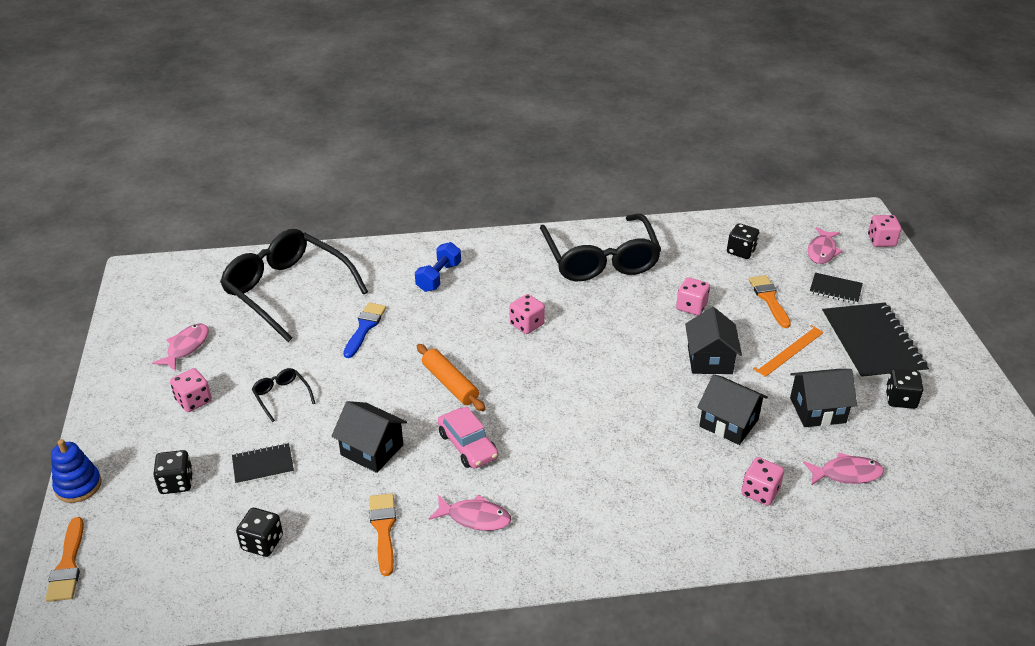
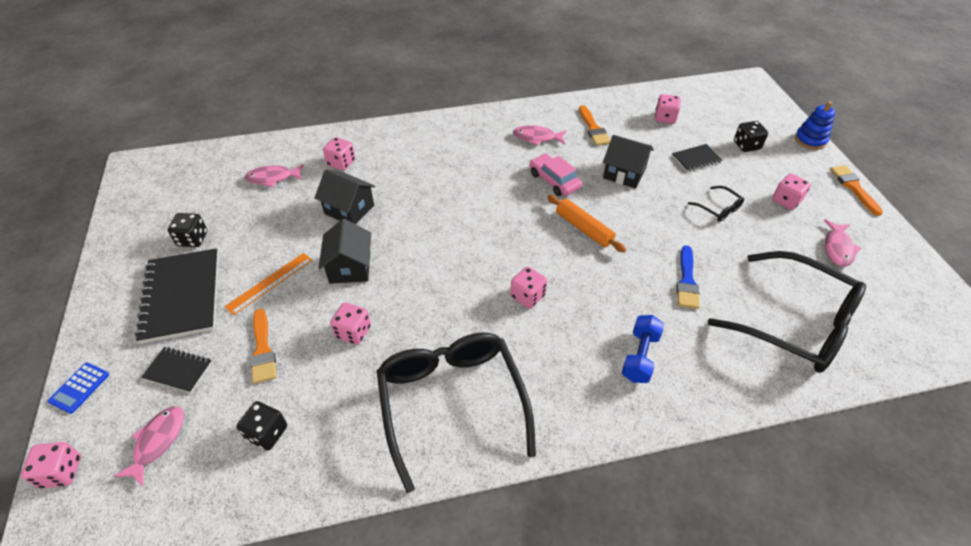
camera: 175 degrees right, 10 degrees up
orange brush [45,517,84,602] -> orange brush moved to [830,165,883,216]
black dice [236,508,283,557] -> pink dice [655,94,681,124]
black house [790,369,857,427] -> none
none -> blue calculator [48,363,109,414]

